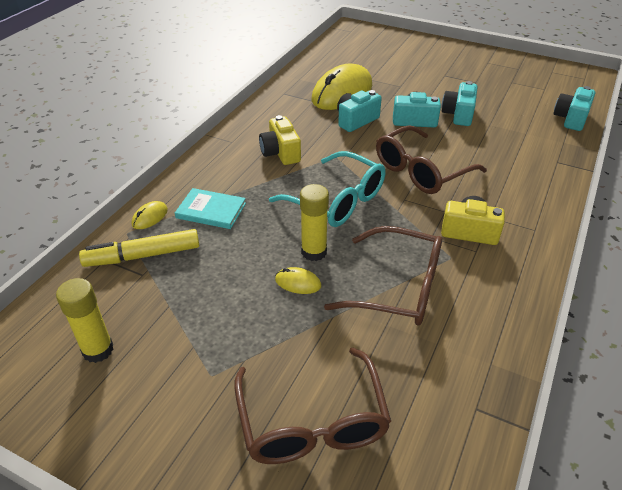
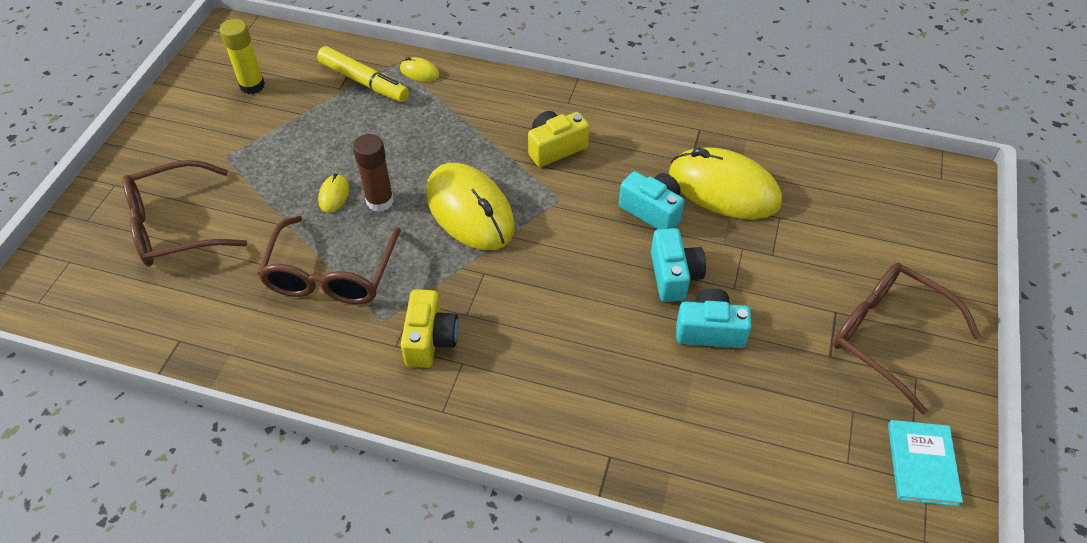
camera: 80 degrees right, 10 degrees up
yellow marker [79,229,199,267] -> yellow marker turned 150 degrees clockwise [317,46,409,102]
turquoise book [175,188,246,229] -> turquoise book moved to [888,420,963,506]
turquoise glasses [269,151,386,227] -> yellow mouse [426,163,515,250]
yellow glue stick [300,184,329,261] -> brown glue stick [353,134,394,212]
brown glasses [376,125,487,194] -> brown glasses moved to [833,263,981,415]
turquoise camera [554,86,595,131] -> none

